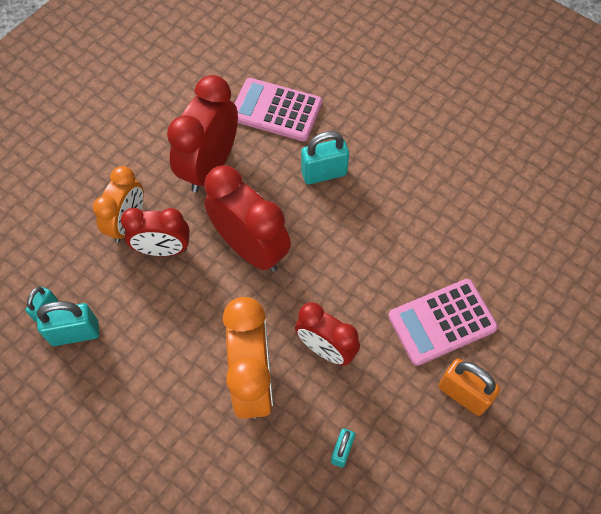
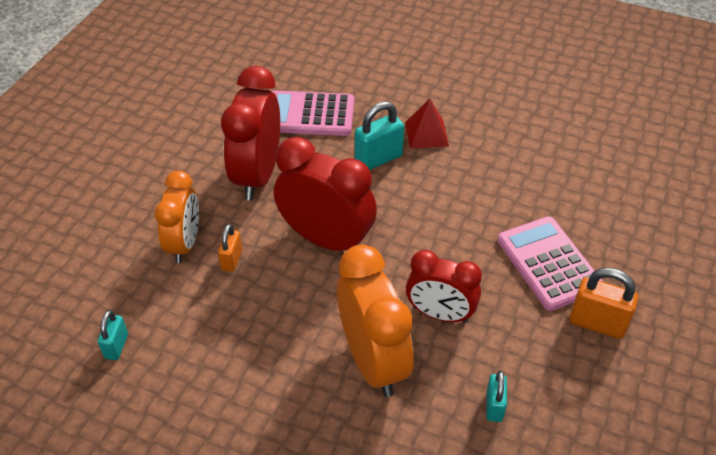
camera: 15 degrees left, 15 degrees down
turquoise padlock [37,301,99,346] -> none
red clock [121,208,190,256] -> orange padlock [218,224,242,272]
pink calculator [388,279,498,366] -> pink calculator turned 105 degrees clockwise [498,216,603,311]
none -> red pyramid [405,99,449,149]

